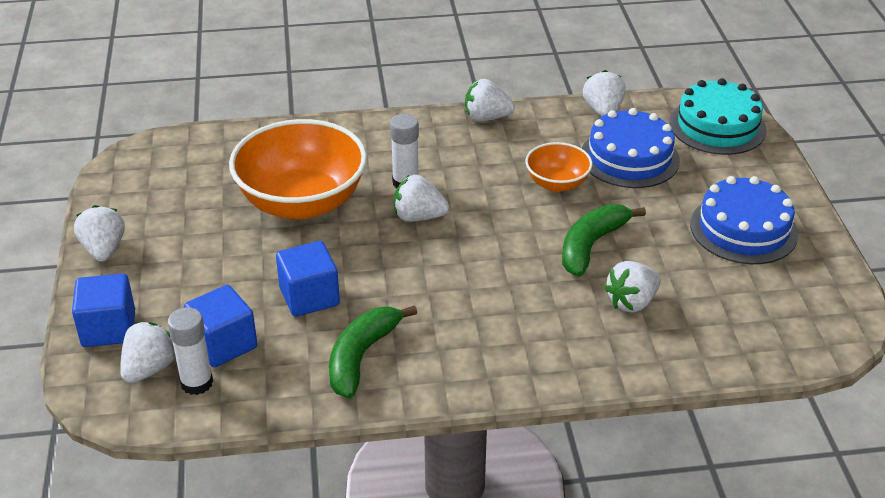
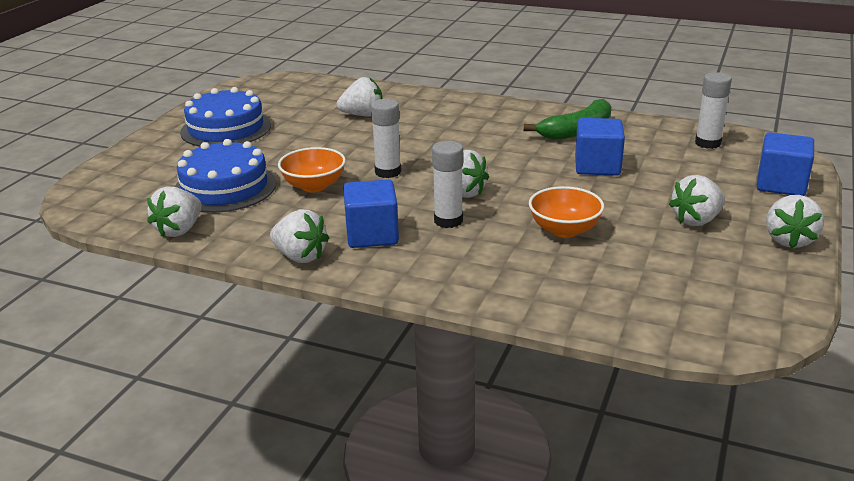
camera: 150 degrees left, 10 degrees down
white strawberry [120,322,176,383] -> white strawberry moved to [669,175,725,226]
blue cube [184,285,257,367] -> blue cube moved to [343,179,399,248]
orange bowl [229,119,367,219] -> orange bowl [529,186,604,238], size x0.50
green banana [562,204,646,277] -> none
turquoise cake [670,78,767,155] -> none
none -> white glue stick [371,99,401,178]

